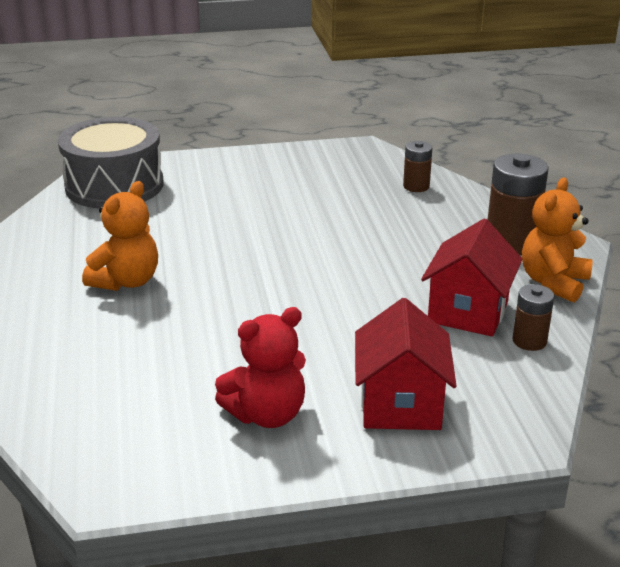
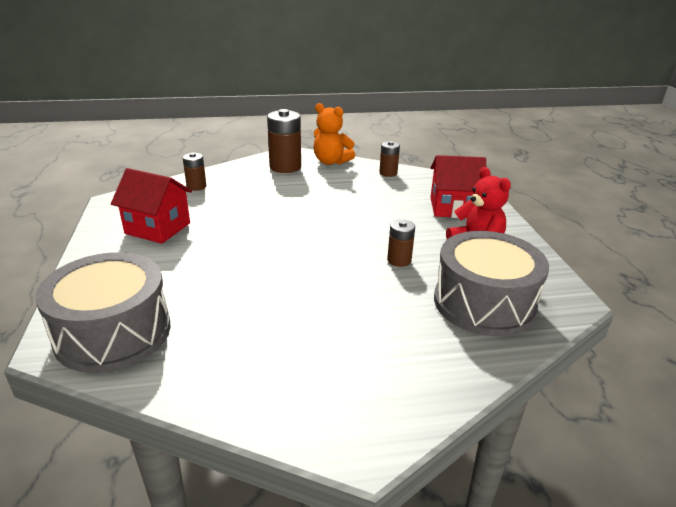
camera: 90 degrees left, 0 degrees up
orange teddy bear [82,181,158,291] -> none
red house [421,219,523,336] -> red house moved to [111,168,192,244]
none -> brown battery [387,219,415,267]
none -> grey drum [434,231,549,336]

